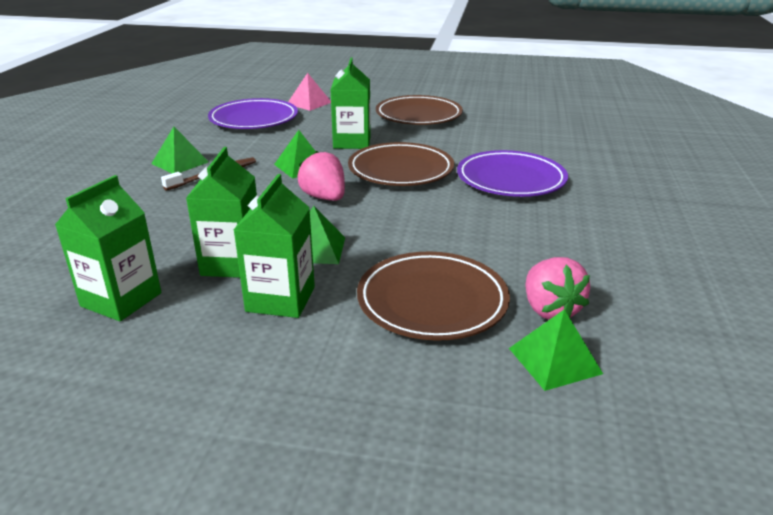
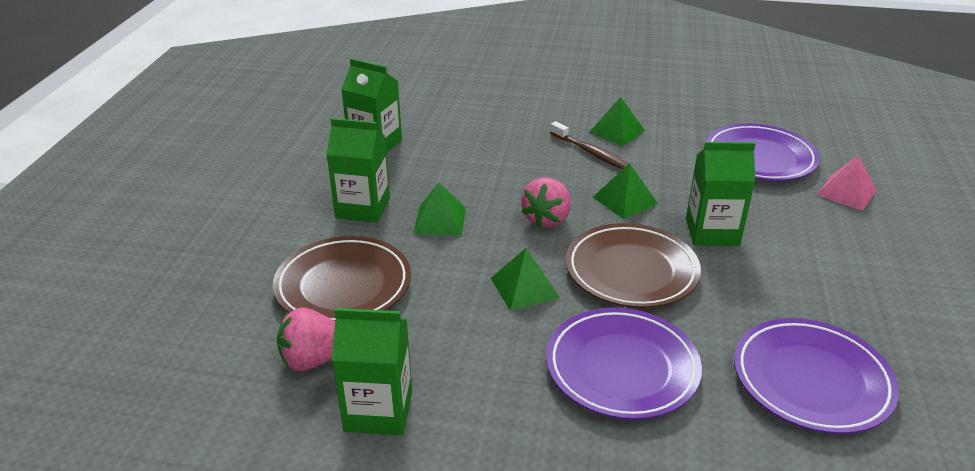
camera: 90 degrees right, 5 degrees up
green carton [186,147,257,278] -> green carton moved to [332,308,412,435]
pink strawberry [297,151,345,201] -> pink strawberry turned 150 degrees clockwise [521,178,571,228]
brown plate [376,95,463,125] -> none
green pyramid [509,309,603,391] -> green pyramid moved to [491,248,560,311]
none -> purple plate [734,318,899,434]

